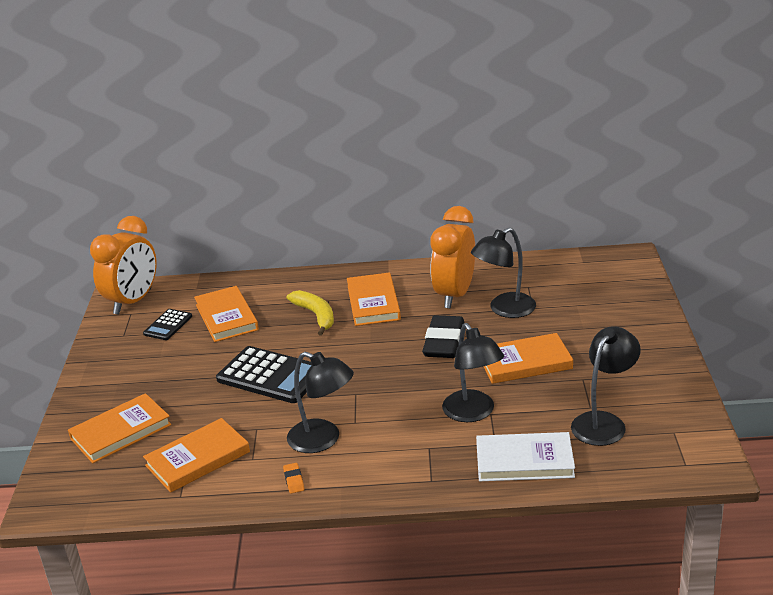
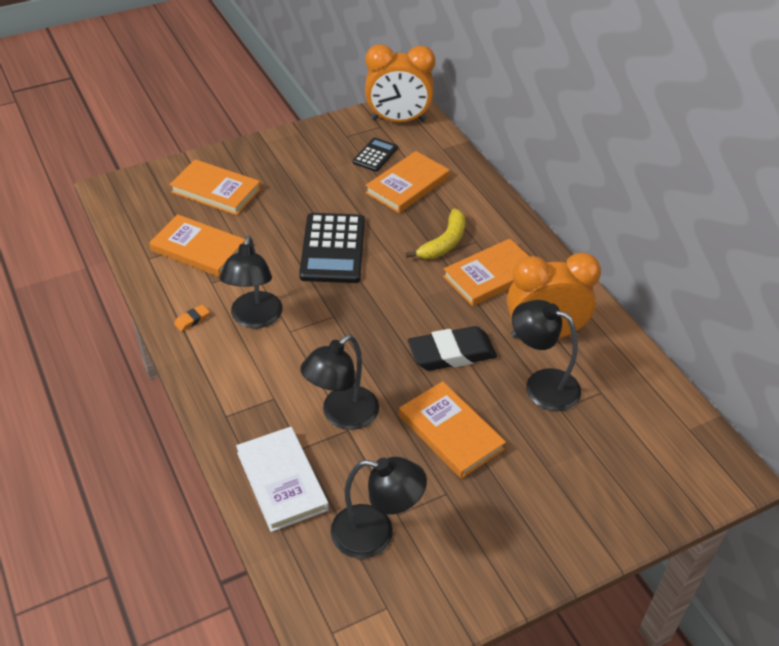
camera: 60 degrees right, 15 degrees up
black calculator [143,309,192,340] -> black calculator turned 120 degrees clockwise [353,138,398,172]

